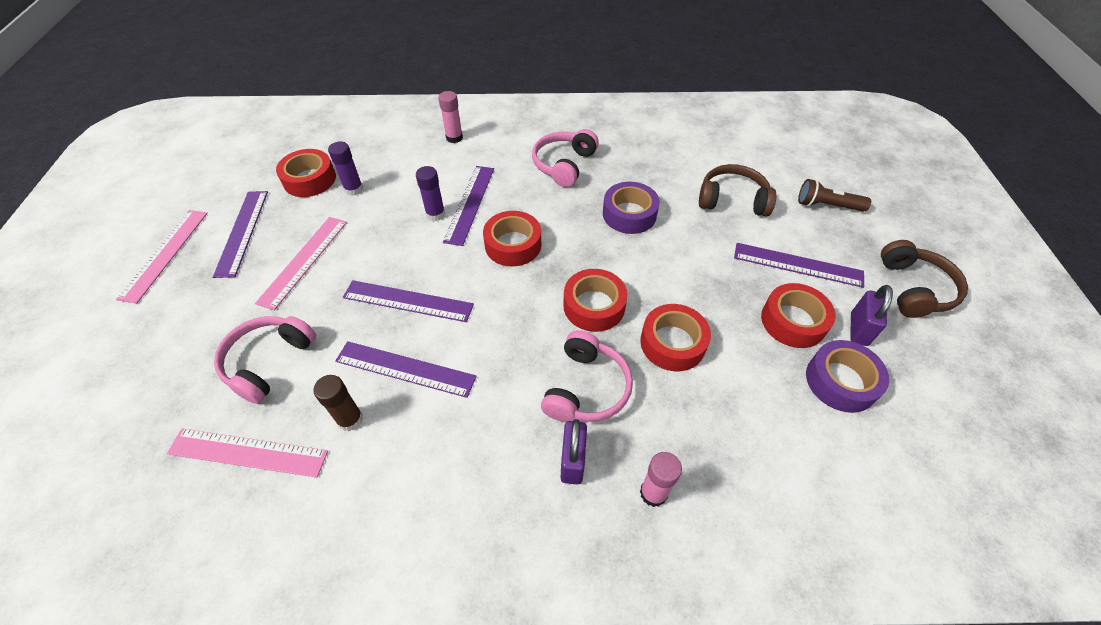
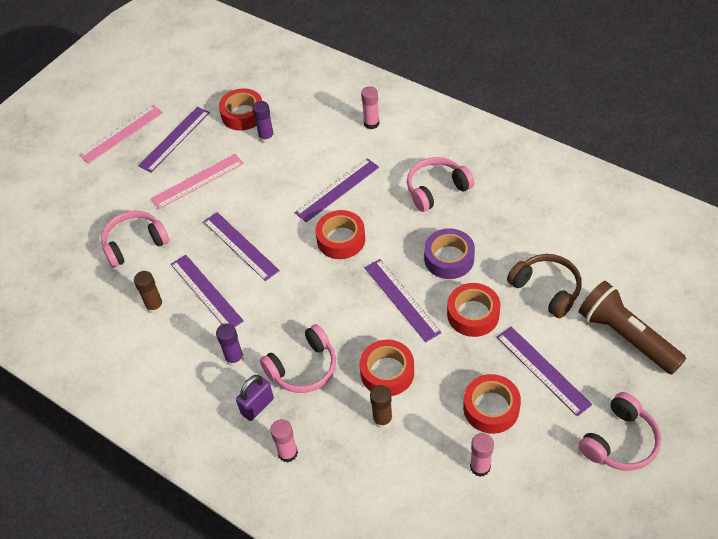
camera: 40 degrees right, 0 degrees up
pink ruler [167,428,328,478] -> none
purple glue stick [416,166,445,221] -> purple glue stick moved to [216,323,244,367]
red tape [563,269,628,332] -> red tape moved to [447,283,501,337]
brown flashlight [798,179,871,212] -> brown flashlight [579,281,686,375], size x1.68
purple tape [806,340,889,413] -> pink glue stick [470,433,494,477]
purple padlock [850,285,893,346] -> none
brown headphones [881,240,968,318] -> pink headphones [578,392,661,471]
none -> purple ruler [365,259,442,342]
none -> brown glue stick [370,385,393,429]

